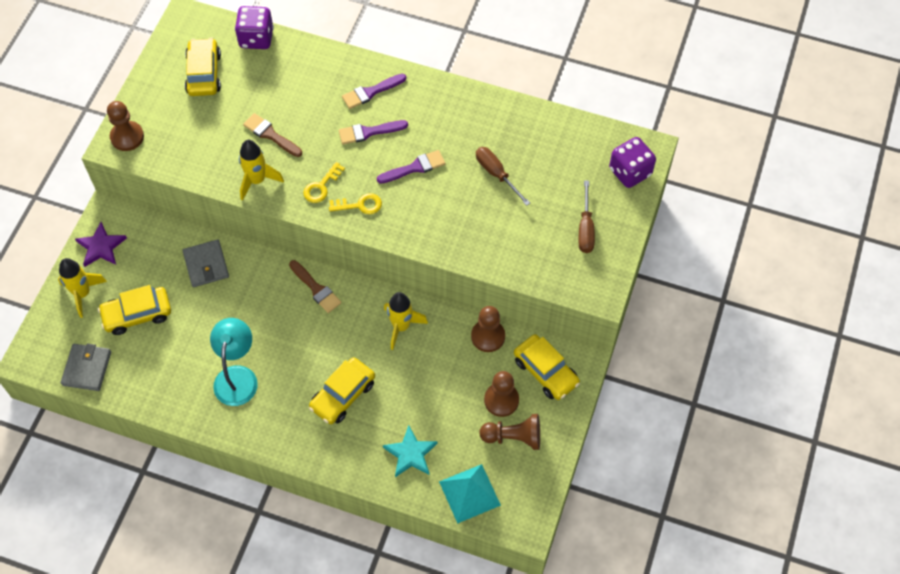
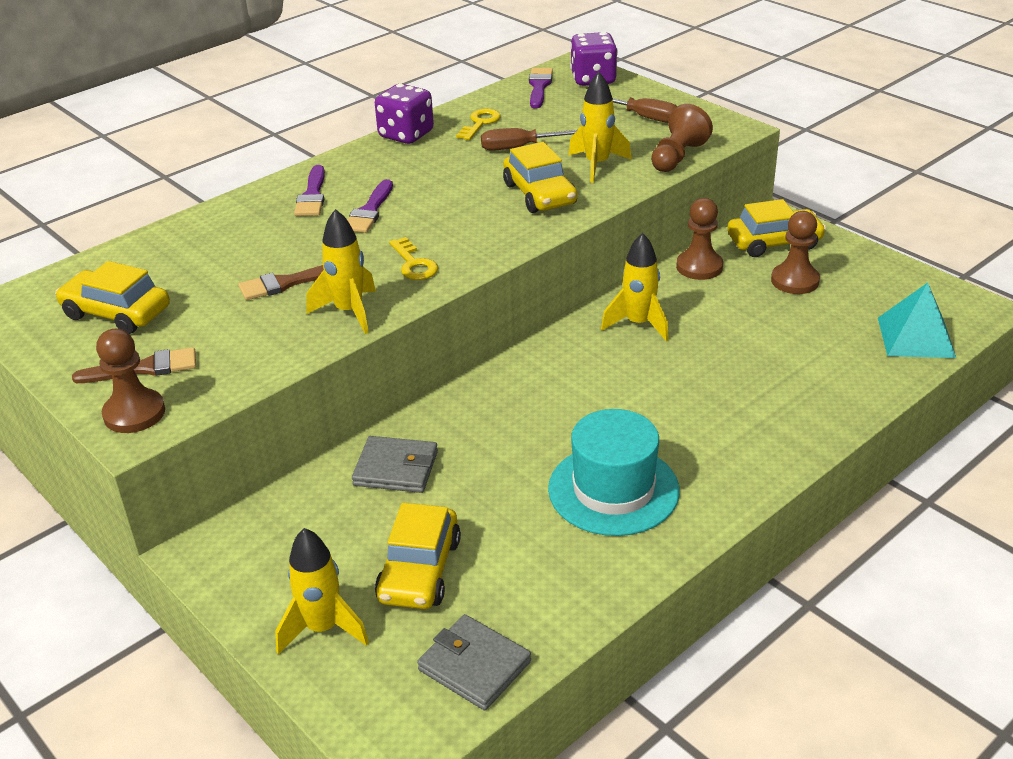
camera: 60 degrees left, 25 degrees down
purple star [75,222,127,267] -> none
turquoise lamp [210,318,258,406] -> turquoise hat [548,409,680,536]
purple dice [235,6,274,49] -> purple dice moved to [375,84,434,144]
brown brush [289,260,341,313] -> brown brush moved to [72,347,196,383]
yellow car [309,357,375,424] -> yellow car moved to [503,142,577,213]
yellow key [329,193,382,214] -> yellow key moved to [456,109,501,140]
purple brush [377,150,445,184] -> purple brush moved to [529,68,553,108]
turquoise star [383,425,438,477] -> none
brown pawn [479,414,540,450] -> brown pawn moved to [651,104,713,172]
none -> yellow rocket [568,72,631,183]

